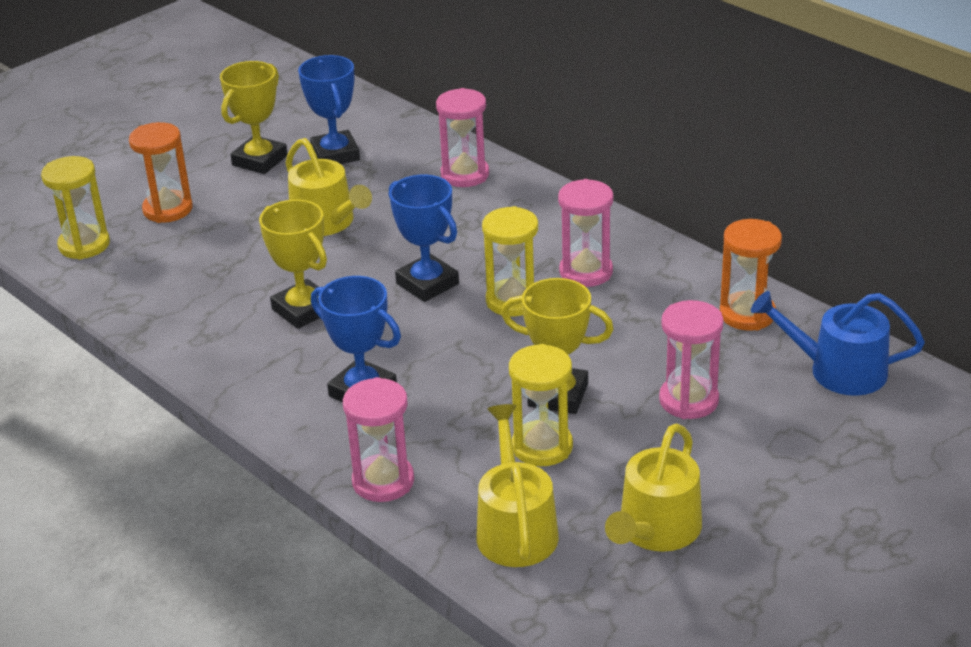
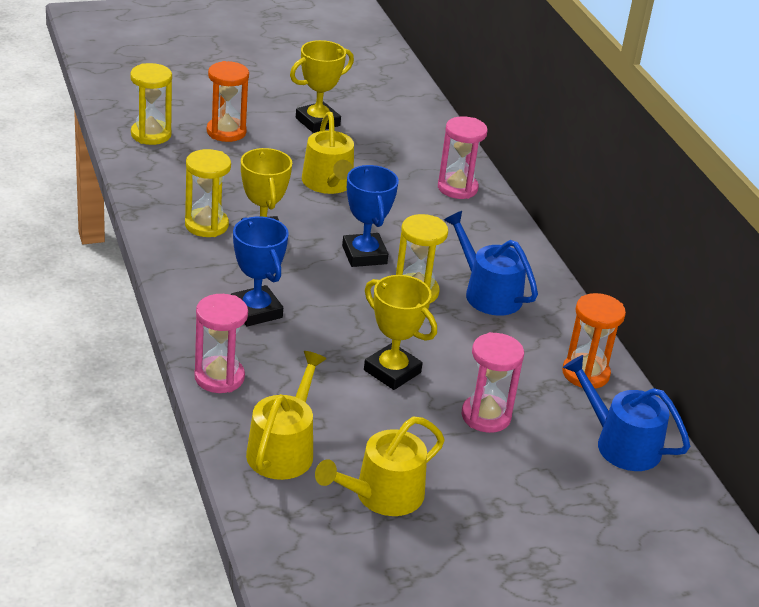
camera: 20 degrees right, 0 degrees up
blue trophy [298,55,360,164] -> none
yellow hourglass [509,344,573,466] -> yellow hourglass moved to [185,149,231,237]
pink hourglass [558,179,613,287] -> blue watering can [444,211,538,316]

